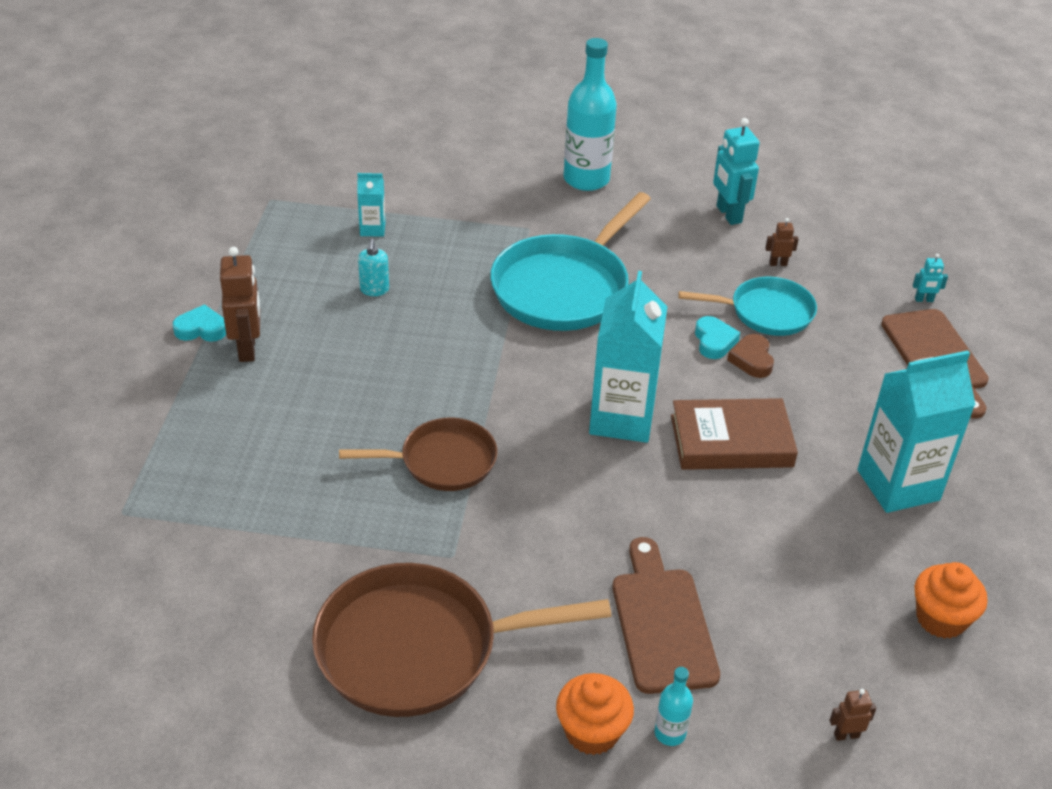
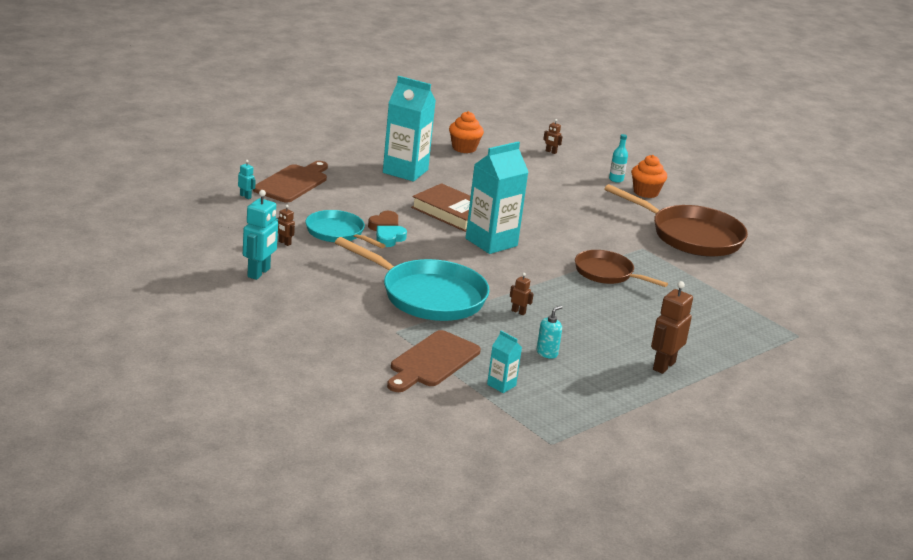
camera: 140 degrees left, 15 degrees down
turquoise heart [173,304,226,342] -> none
turquoise pan [490,192,651,331] -> turquoise pan turned 45 degrees clockwise [335,237,490,321]
turquoise bottle [564,38,617,191] -> none
brown cutting board [613,537,720,694] -> brown cutting board moved to [387,330,481,392]
none -> brown robot [510,273,534,315]

